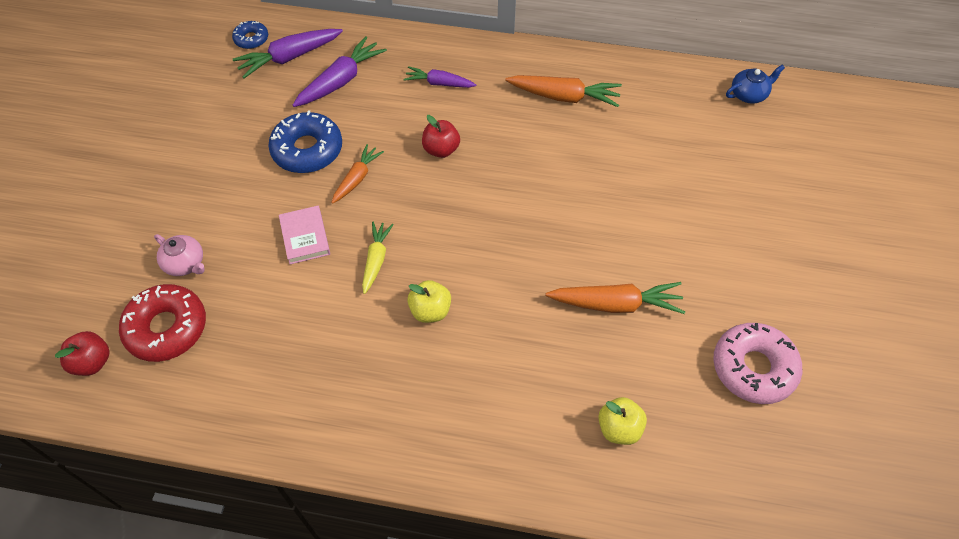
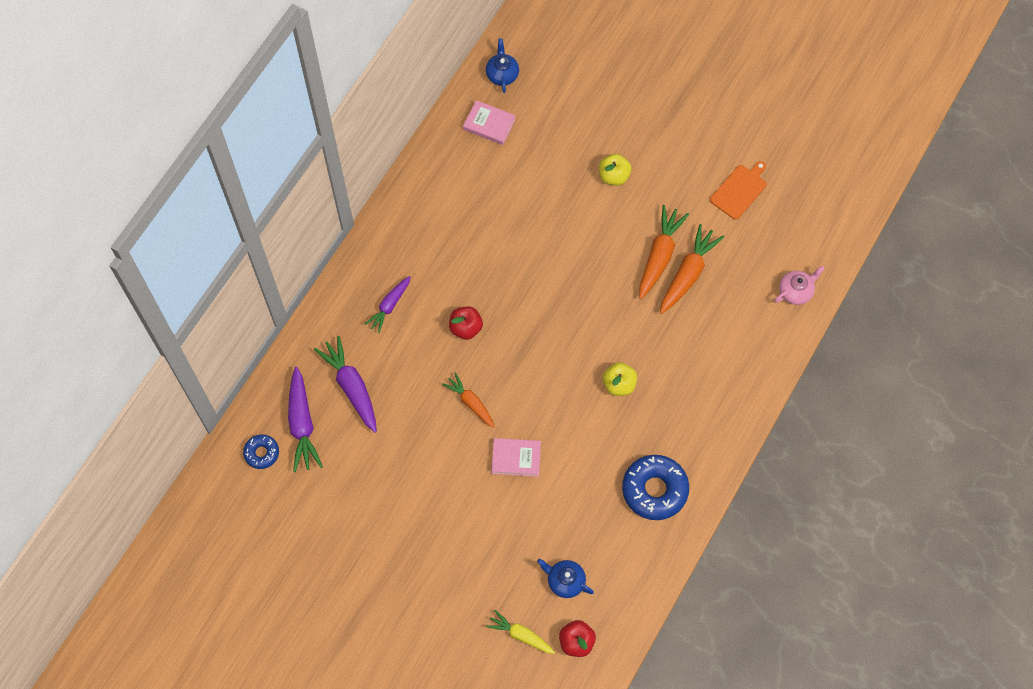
camera: 70 degrees left, 10 degrees up
red donut [119,284,206,362] -> blue teapot [537,559,594,598]
pink teapot [154,234,205,276] -> pink teapot moved to [775,266,825,305]
blue donut [268,110,342,173] -> blue donut moved to [622,455,689,520]
yellow carrot [362,222,394,294] -> yellow carrot moved to [486,610,555,654]
orange carrot [505,75,622,107] -> orange carrot moved to [660,224,724,314]
yellow apple [598,397,647,445] -> yellow apple moved to [599,154,631,186]
pink donut [713,323,802,404] -> orange cutting board [710,161,767,219]
none -> pink book [463,100,516,145]

